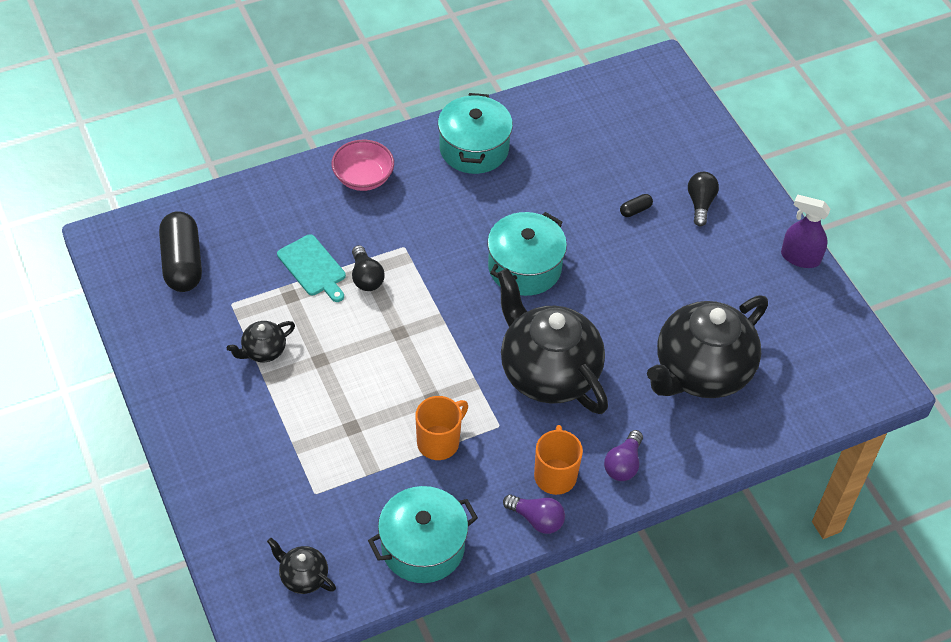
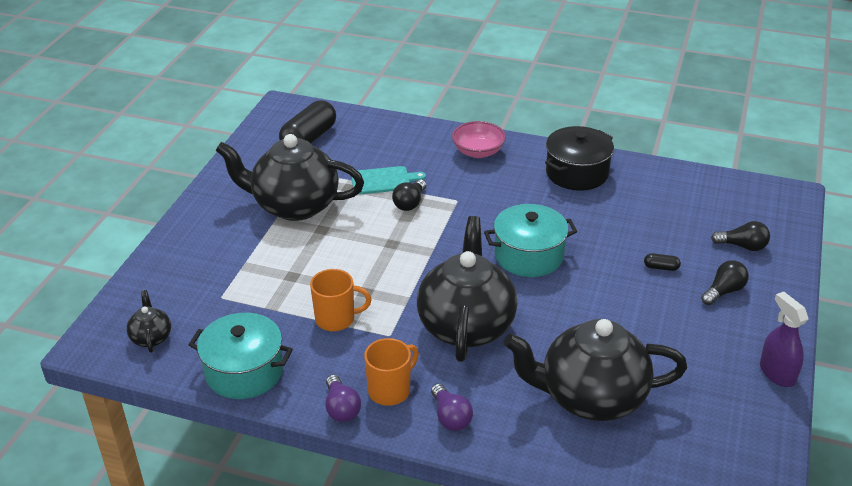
camera: 45 degrees right, 15 degrees down
black teapot [227,321,295,362] -> black teapot [216,134,364,221], size x2.31
turquoise cutting board [277,234,346,302] -> turquoise cutting board turned 105 degrees counterclockwise [351,166,426,195]
turquoise pot [438,93,513,174] -> black pot [545,126,614,191]
purple light bulb [604,430,643,481] -> purple light bulb turned 90 degrees counterclockwise [431,384,473,431]
none -> black light bulb [711,221,770,251]

